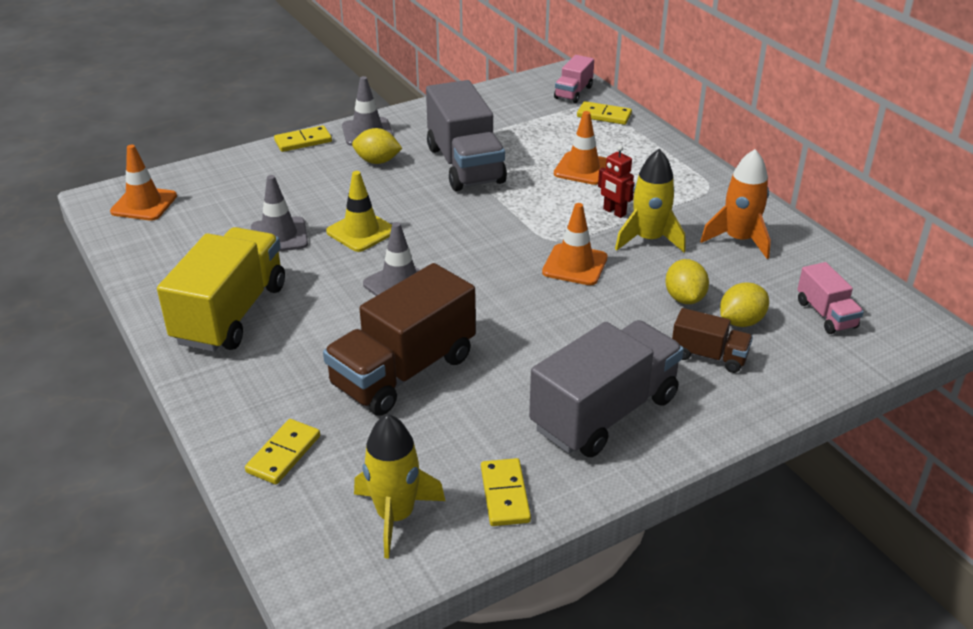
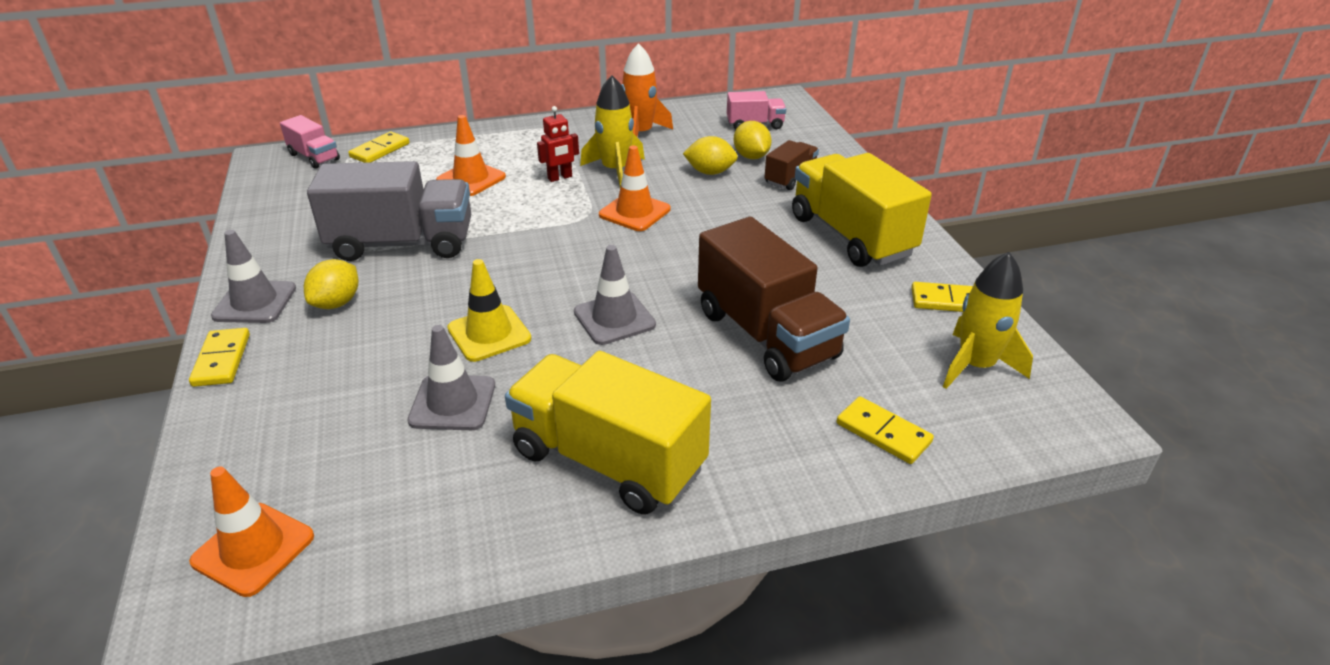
camera: 75 degrees left, 0 degrees up
grey truck [529,320,684,457] -> yellow truck [792,153,932,267]

